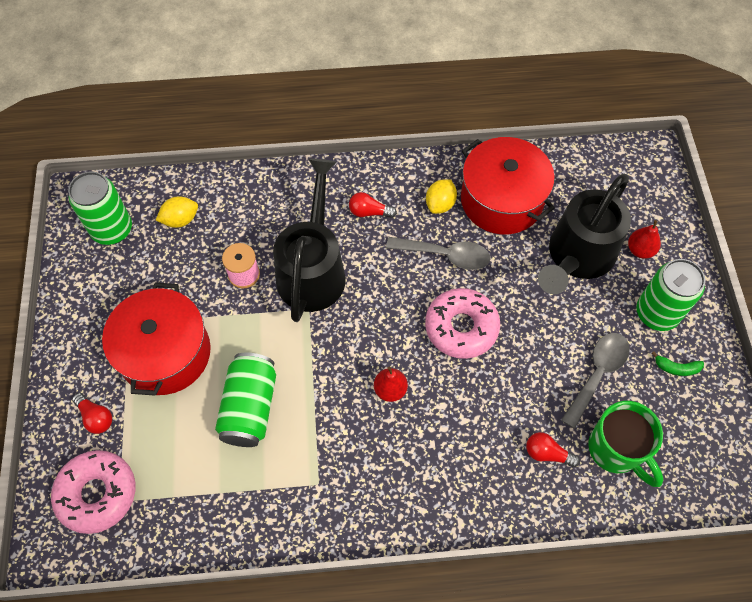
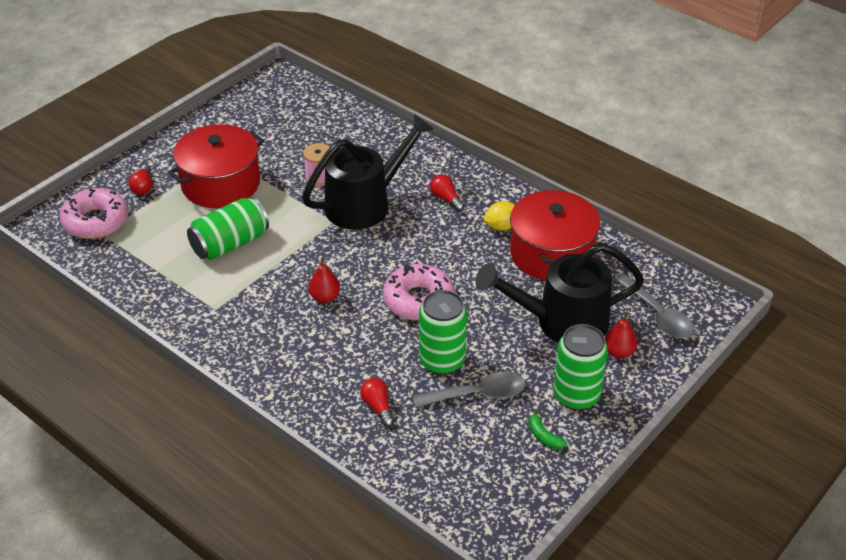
camera: 45 degrees right, 20 degrees down
green can [68,171,132,245] -> green can moved to [419,290,467,375]
yellow lemon [156,196,198,228] -> none
grey spoon [386,237,490,270] -> grey spoon moved to [615,274,694,338]
green mug [588,401,663,487] -> none

